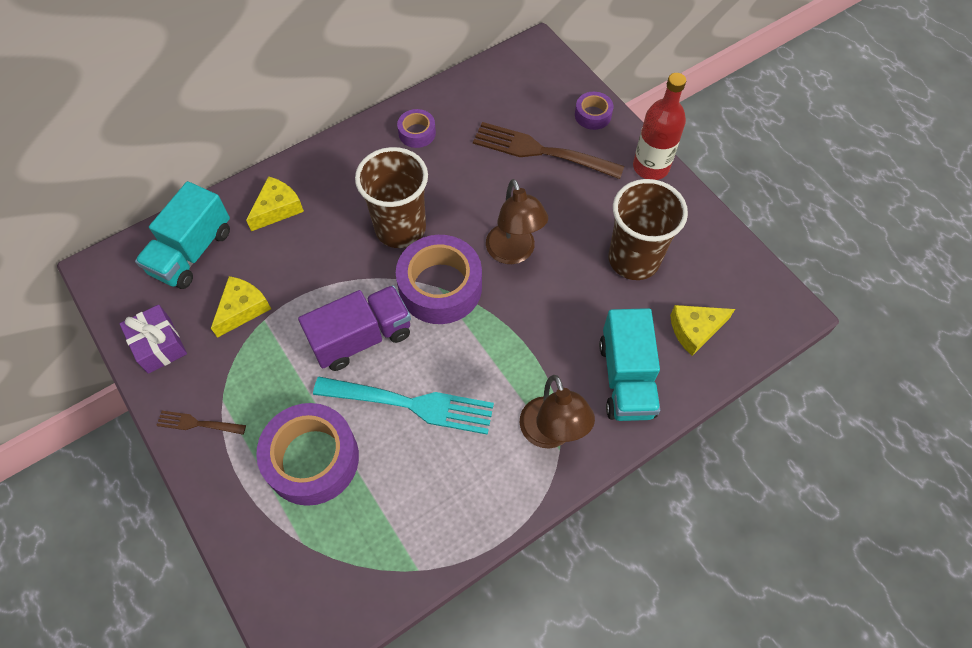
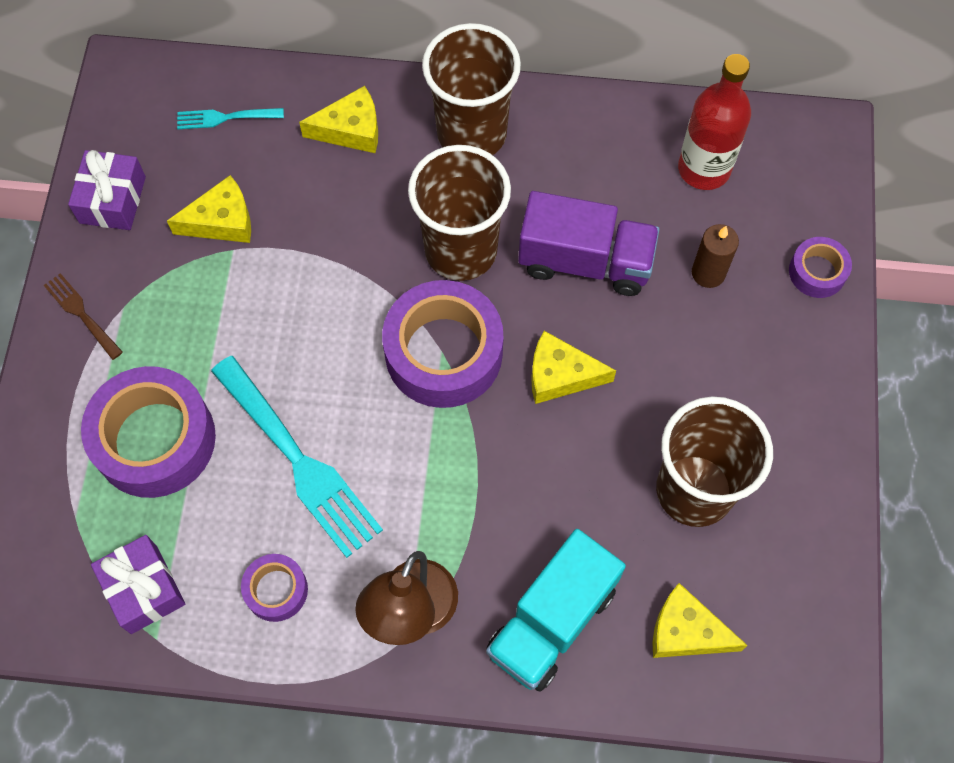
camera: 40 degrees right, 5 degrees up
turquoise truck [135,181,230,289] -> turquoise fork [177,108,284,129]
purple truck [298,285,411,371] -> purple truck moved to [518,191,660,296]
purple tape [397,109,436,148] -> purple tape moved to [241,554,308,622]
brown fork [473,122,624,179] -> brown candle [692,224,739,288]
brown lamp [486,179,548,264] -> yellow cheese [531,331,616,404]
red bottle [633,73,686,180] -> red bottle moved to [678,54,751,190]
none -> purple gift [91,535,185,634]
none -> brown cup [422,23,521,155]

